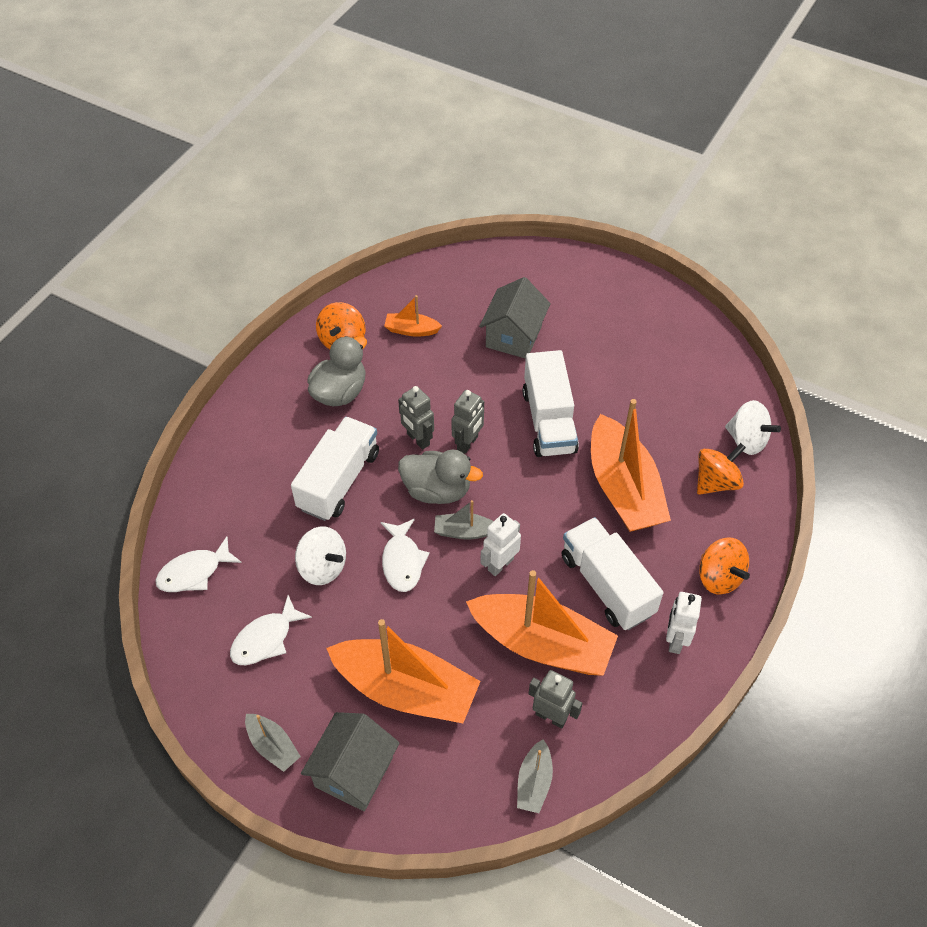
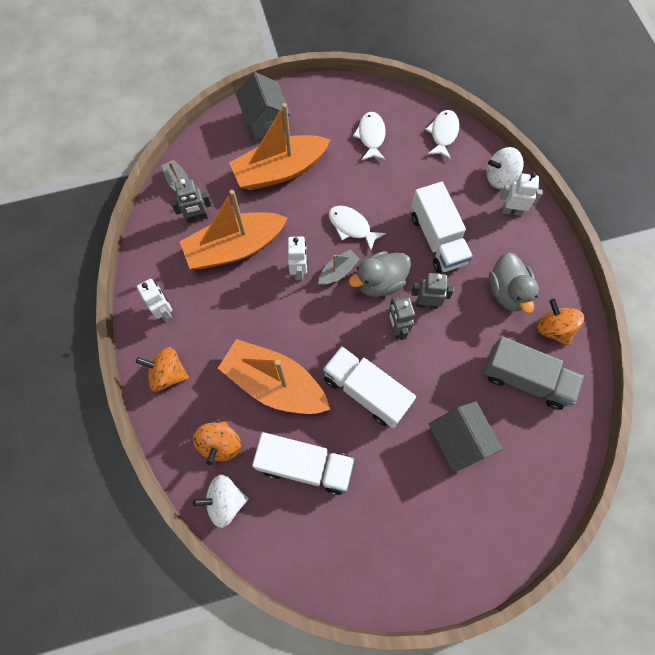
camera: 135 degrees right, 15 degrees up
grey boat [245,714,301,772] -> none
white spinning top [295,526,346,585] -> white spinning top moved to [487,147,523,189]
orange boat [384,295,442,337] -> grey truck [483,337,584,410]
white truck [561,517,664,630] -> white truck moved to [252,432,355,495]
none -> white robot [500,172,543,216]

